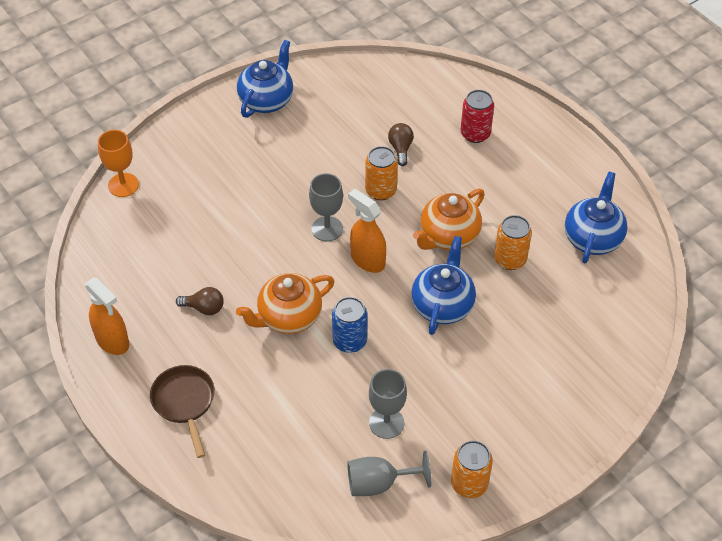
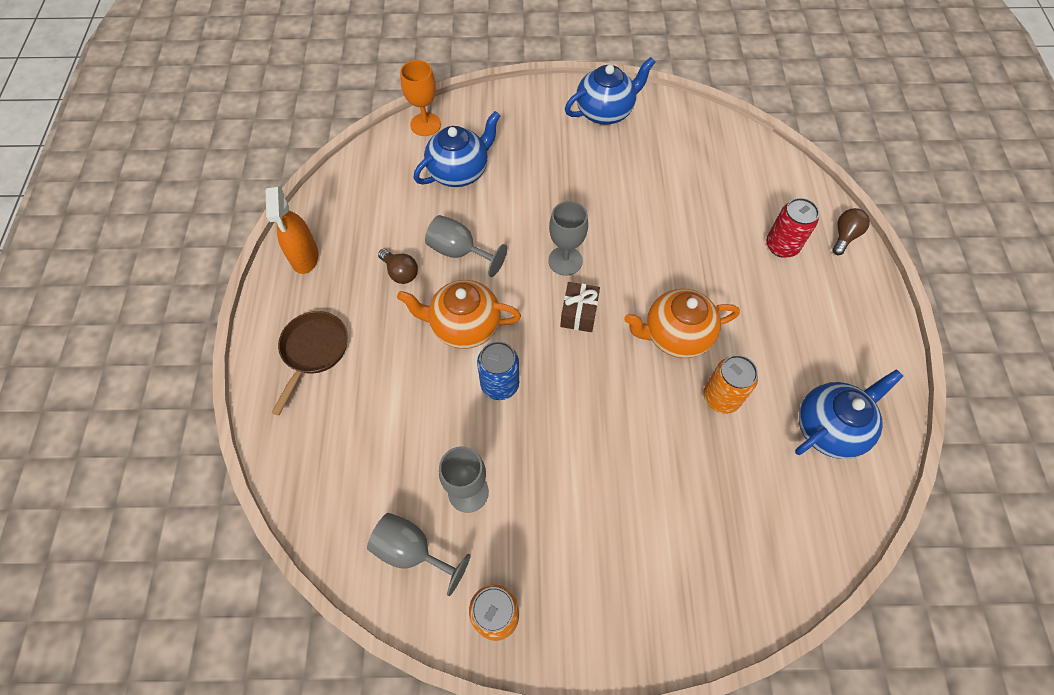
camera: 35 degrees right, 10 degrees up
orange spray bottle [348,189,386,273] -> brown gift [560,282,600,332]
orange can [365,146,398,200] -> none
brown light bulb [388,123,414,166] -> brown light bulb moved to [833,208,870,255]
blue teapot [411,236,476,335] -> blue teapot moved to [414,111,501,187]
none -> grey goblet [425,215,507,277]

